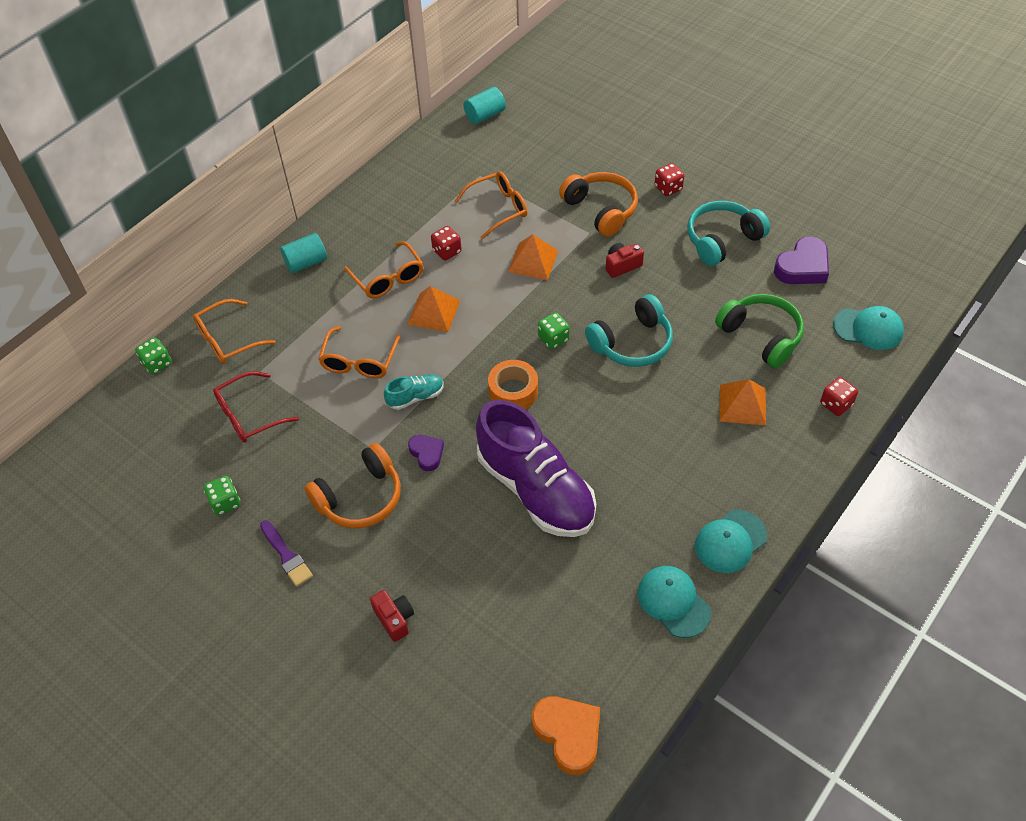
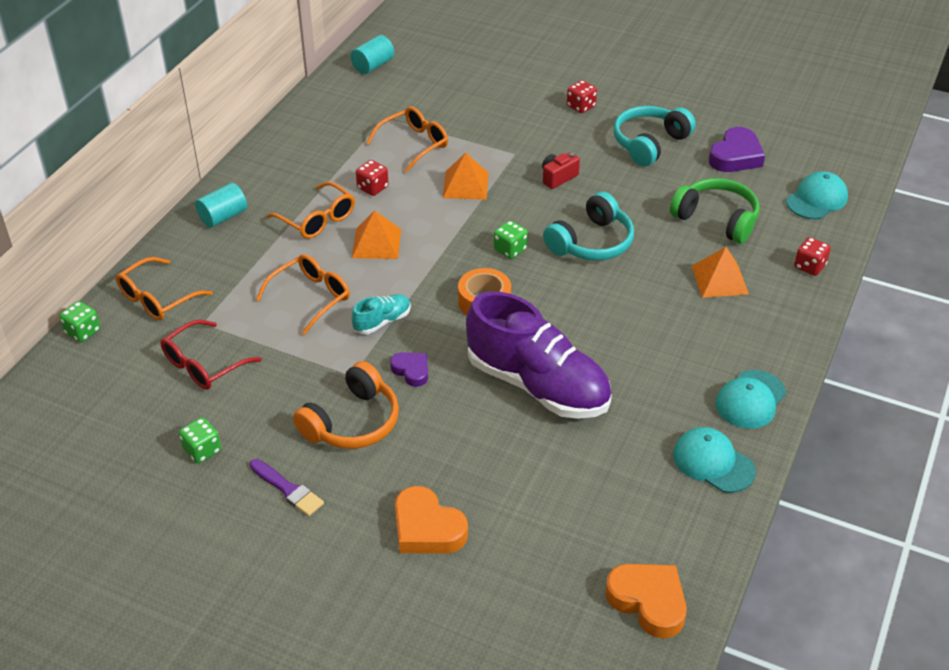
camera: 15 degrees left, 10 degrees down
orange glasses [318,326,401,378] -> orange glasses turned 135 degrees counterclockwise [256,254,350,335]
red camera [370,590,414,642] -> orange heart [395,486,468,554]
orange headphones [559,172,638,237] -> none
turquoise cap [833,306,904,350] -> turquoise cap turned 45 degrees counterclockwise [786,171,848,219]

